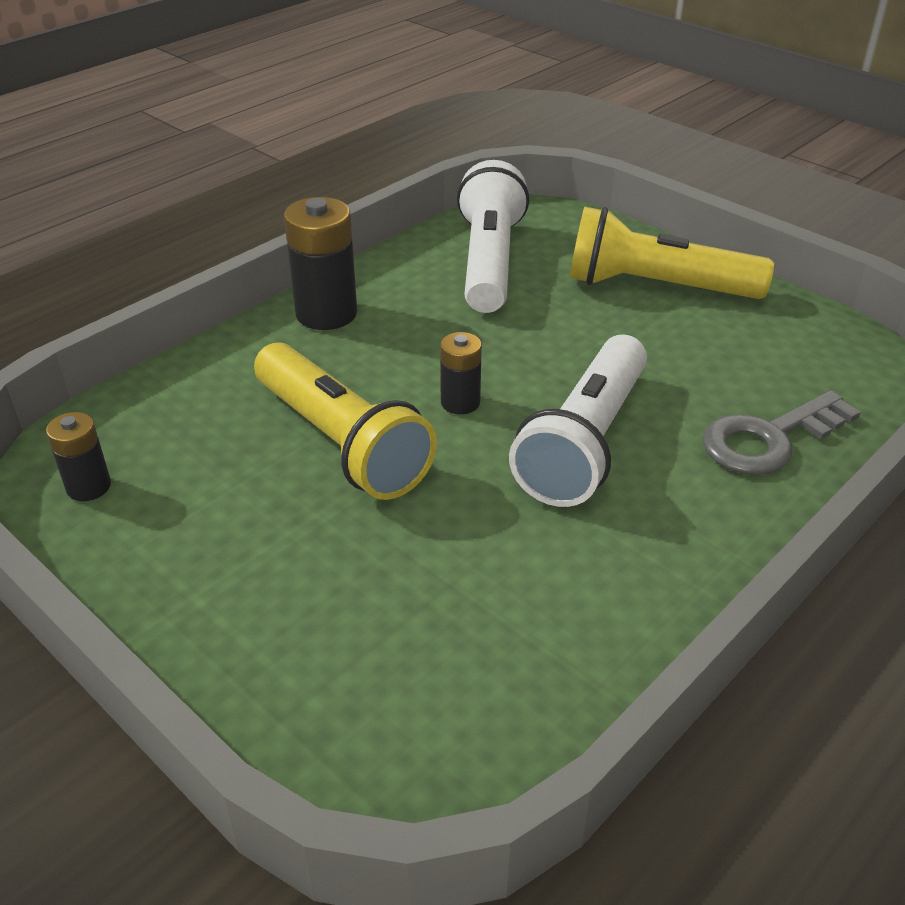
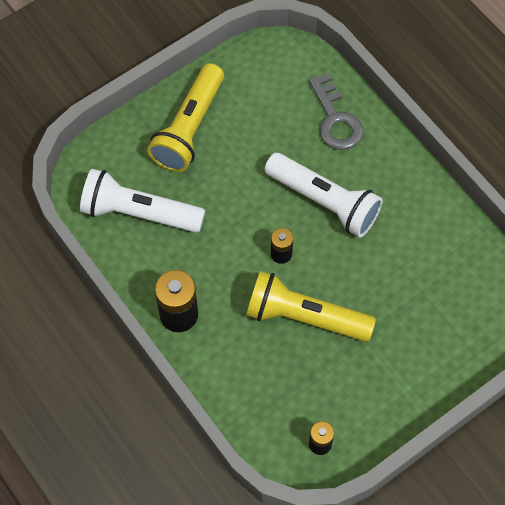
camera: 80 degrees left, 25 degrees up
yellow flashlight [254,342,437,500] -> yellow flashlight turned 135 degrees counterclockwise [246,271,376,342]

